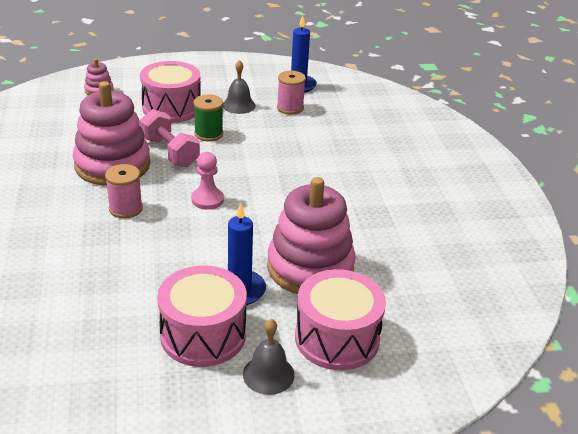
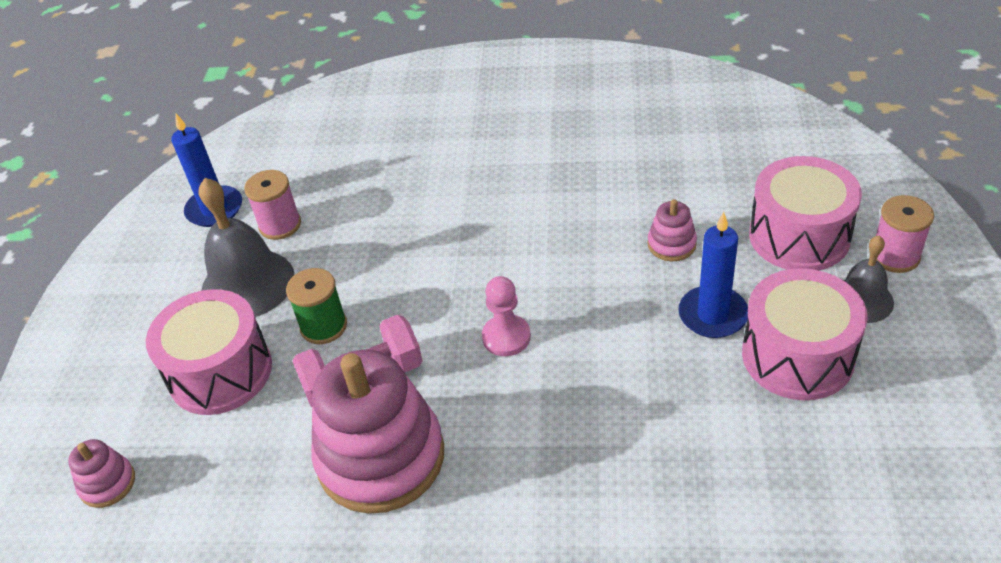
camera: 70 degrees left, 10 degrees up
pink spool [105,164,143,218] -> pink spool moved to [876,195,934,273]
grey bell [222,60,256,114] -> grey bell [199,178,294,317], size x1.70
pink stacking toy [267,177,356,294] -> pink stacking toy [647,199,697,261], size x0.44

